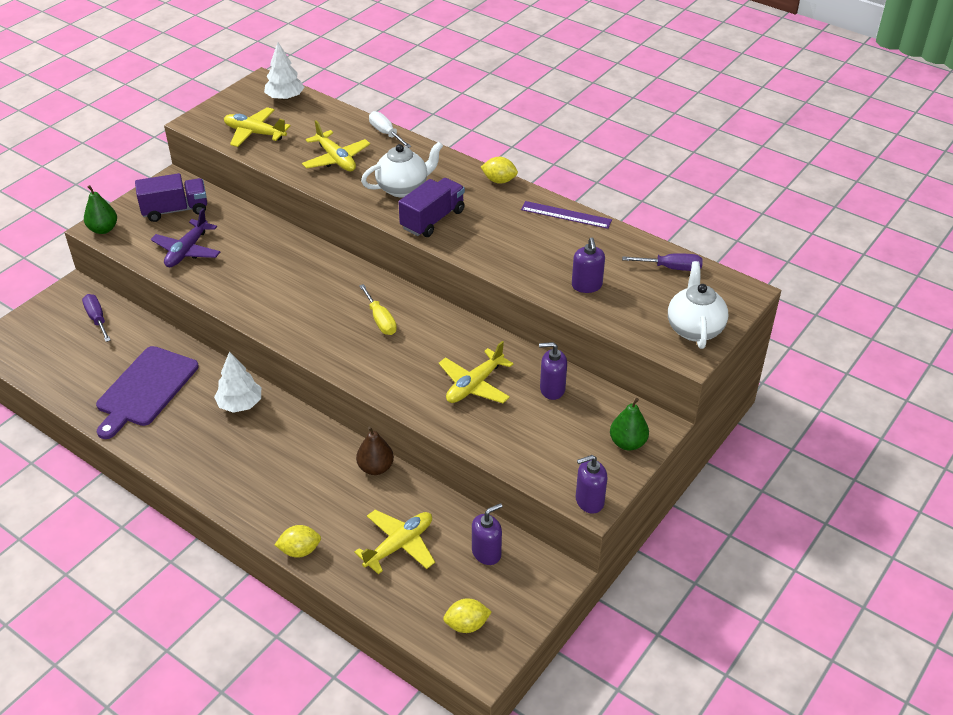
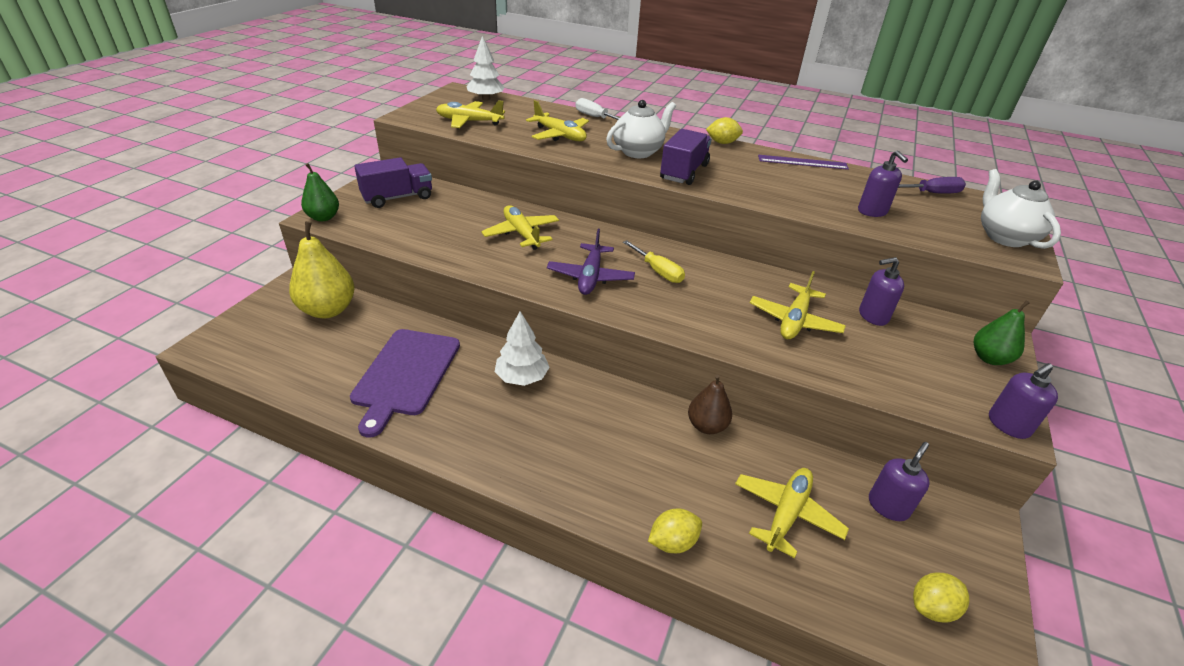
camera: 15 degrees left, 5 degrees down
purple screwdriver [82,294,111,342] -> yellow pear [289,221,355,318]
purple plane [151,208,221,267] -> purple plane moved to [547,229,635,295]
none -> yellow plane [481,205,559,250]

